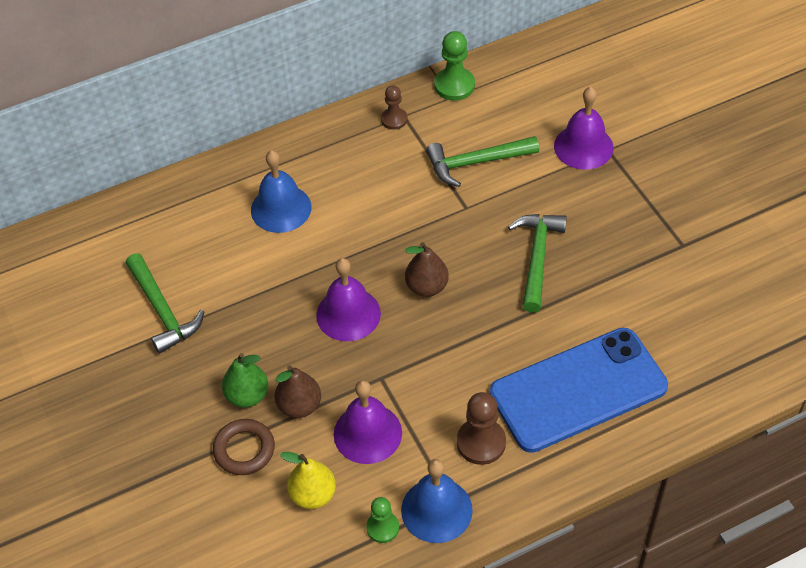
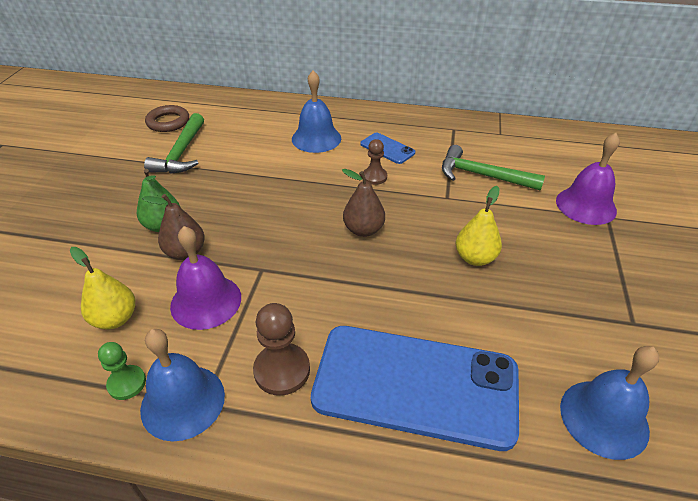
camera: 35 degrees right, 10 degrees down
brown ring [213,419,275,475] -> brown ring moved to [145,105,189,132]
purple bell [316,258,381,341] -> none
brown pawn [381,85,408,130] -> brown pawn moved to [363,139,387,185]
green pawn [434,31,475,101] -> none
green hammer [508,214,567,313] -> yellow pear [456,186,502,266]
none -> blue phone [360,133,415,164]
none -> blue bell [560,346,659,460]

